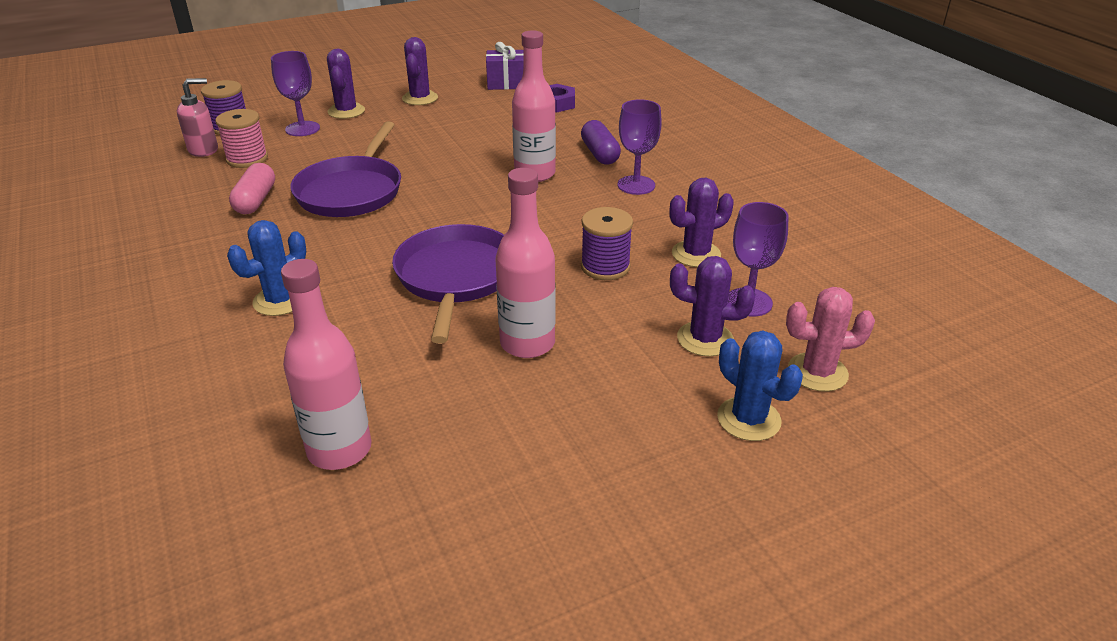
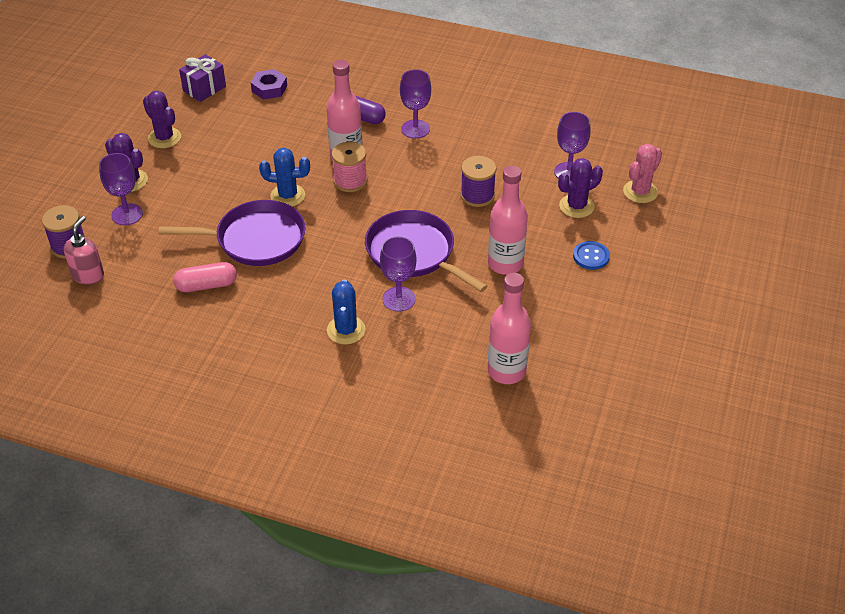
camera: 45 degrees left, 10 degrees up
pink spool [215,109,268,168] -> pink spool moved to [332,142,367,192]
pink capsule [229,163,275,214] -> pink capsule turned 60 degrees counterclockwise [173,262,237,292]
purple pan [290,121,401,217] -> purple pan turned 60 degrees counterclockwise [159,200,305,266]
purple cactus [669,178,734,267] -> none
blue cactus [717,331,803,441] -> blue cactus moved to [259,148,310,207]
none -> purple goblet [380,236,417,312]
none -> blue button [573,241,610,270]

